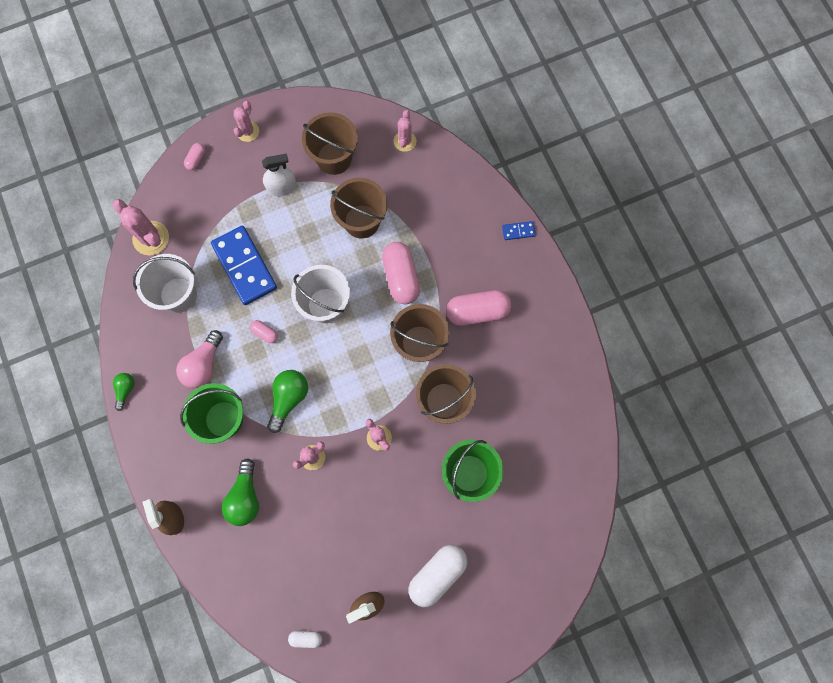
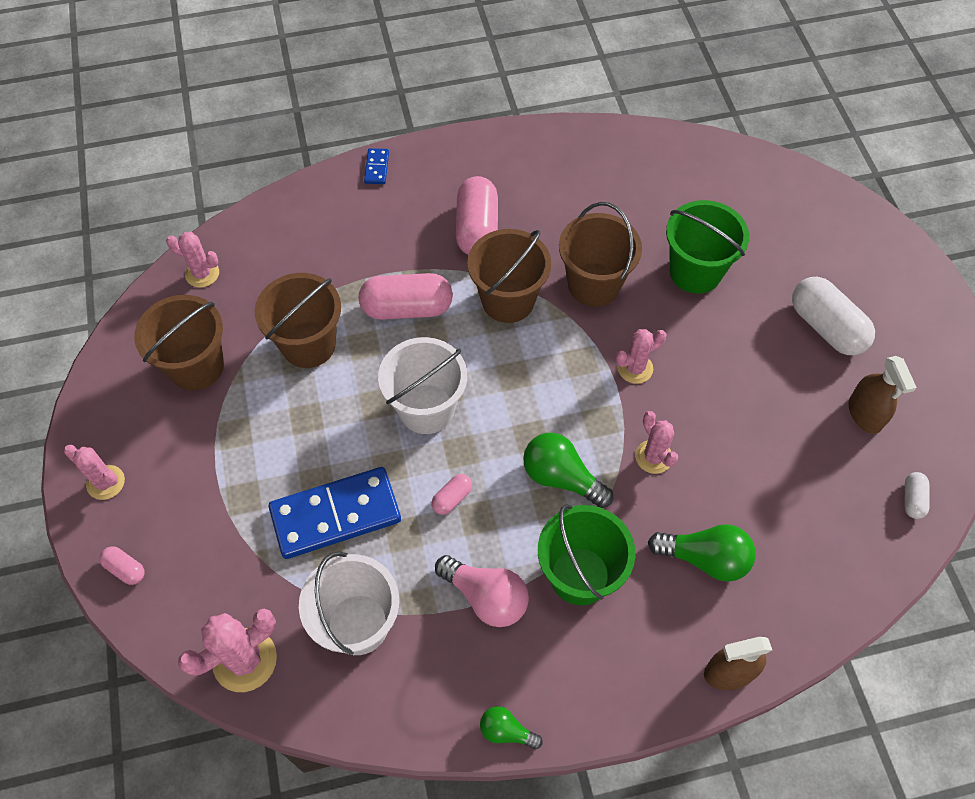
camera: 80 degrees left, 15 degrees down
white spray bottle [262,153,297,196] -> none

